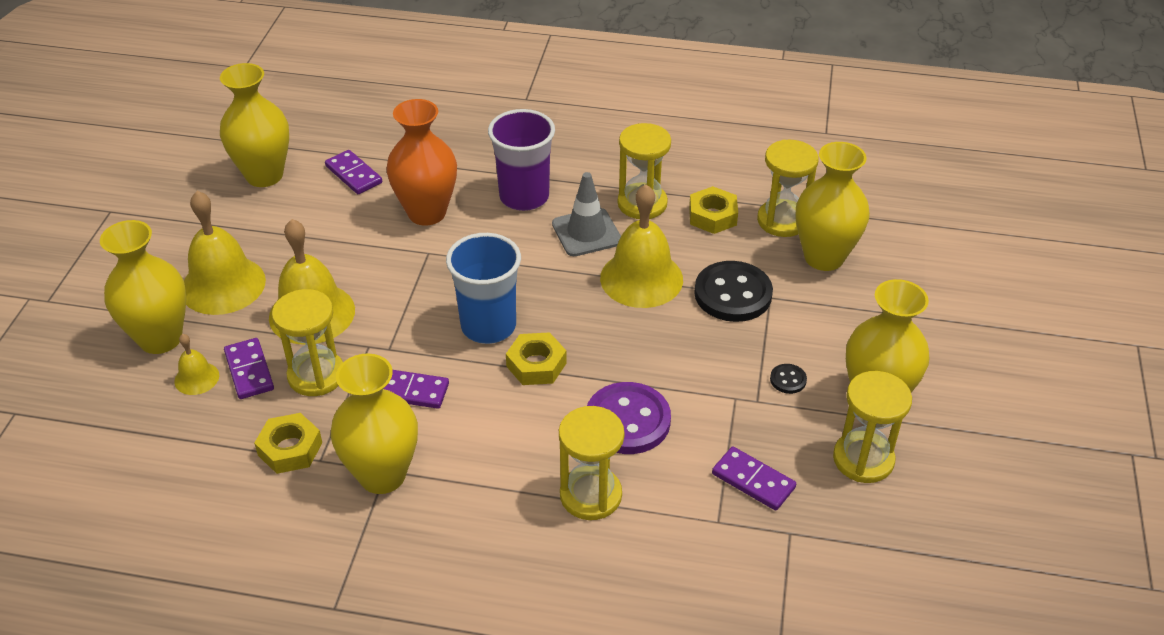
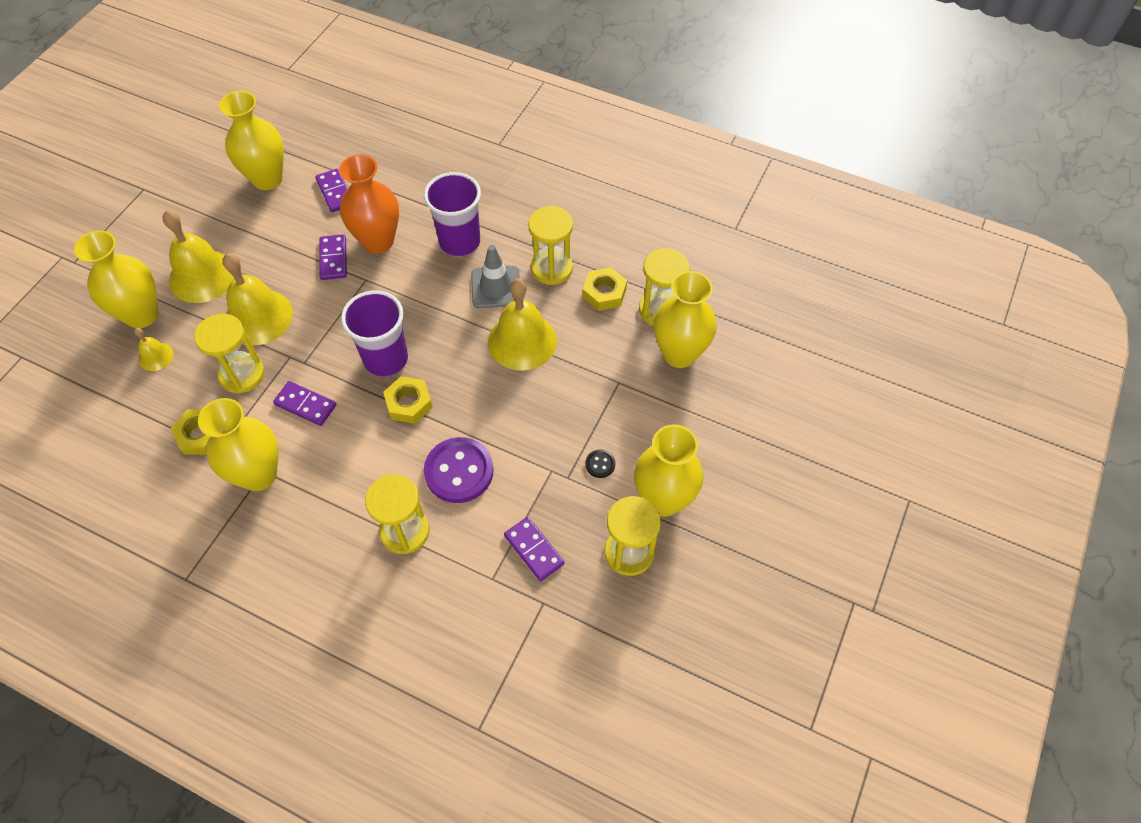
camera: 15 degrees right, 15 degrees up
purple domino [224,338,274,399] -> purple domino moved to [319,234,347,280]
blue cup [446,233,521,344] -> purple cup [341,291,408,377]
black button [694,261,773,322] -> none

